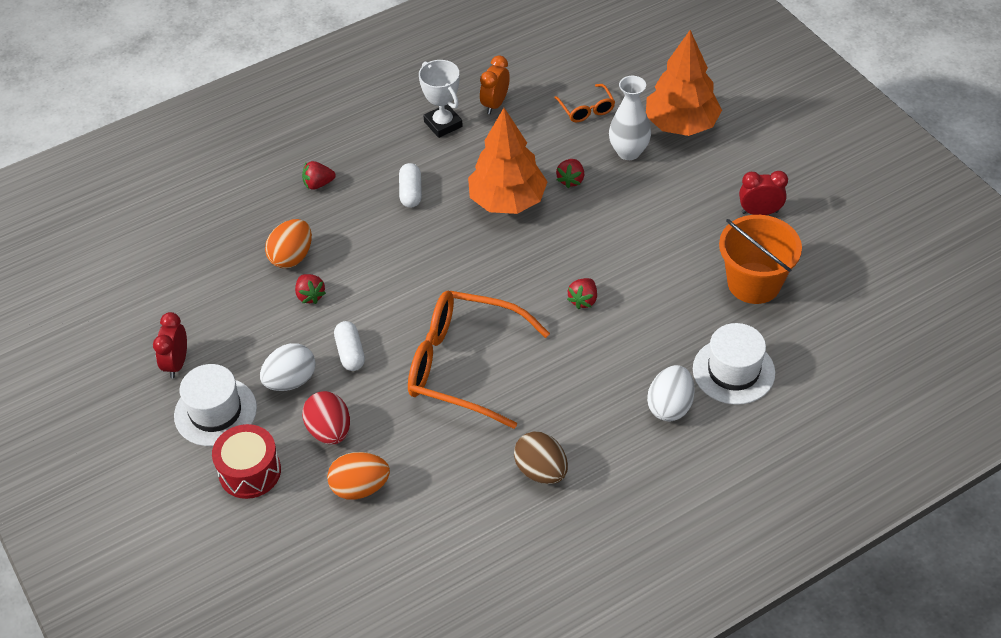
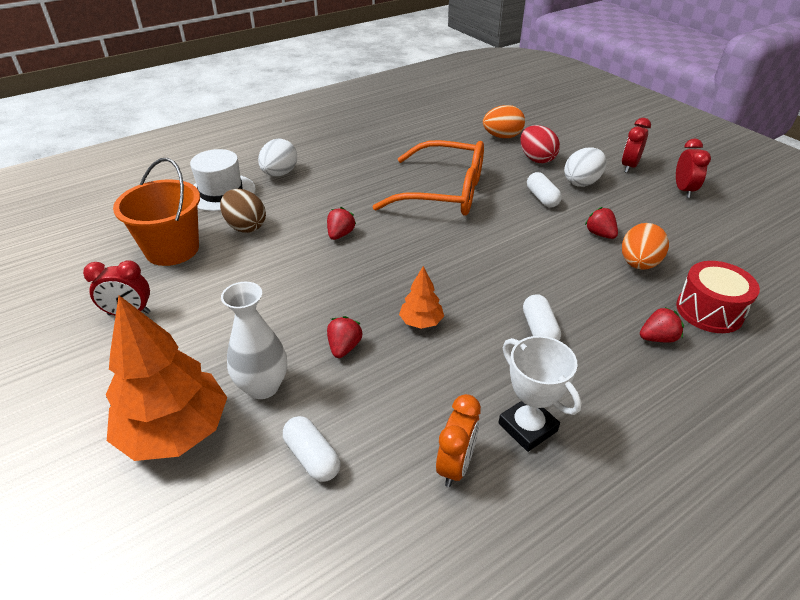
camera: 175 degrees right, 10 degrees down
white hat [174,364,257,446] -> red clock [622,118,651,173]
red drum [212,424,281,499] -> red drum moved to [676,261,760,333]
orange tree [468,108,547,214] -> orange tree [399,266,444,329], size x0.47
brown egg [514,431,568,484] -> brown egg moved to [220,189,266,233]
orange glasses [554,84,615,122] -> white capsule [283,416,341,482]

